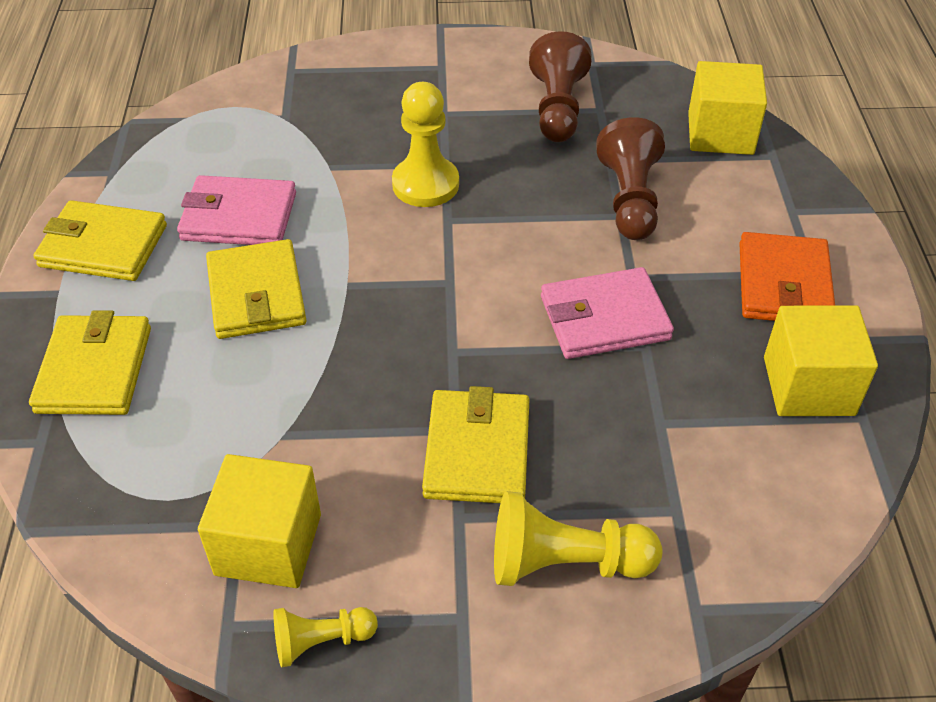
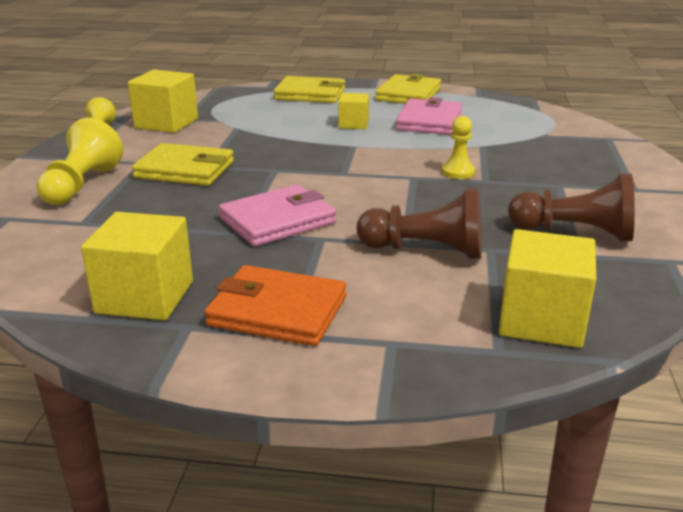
camera: 100 degrees right, 20 degrees down
yellow wallet [206,239,307,339] -> yellow cube [338,93,369,129]
yellow pawn [392,82,459,207] -> yellow pawn [442,116,475,179], size x0.59
pink wallet [541,267,674,359] -> pink wallet turned 60 degrees clockwise [219,184,336,246]

